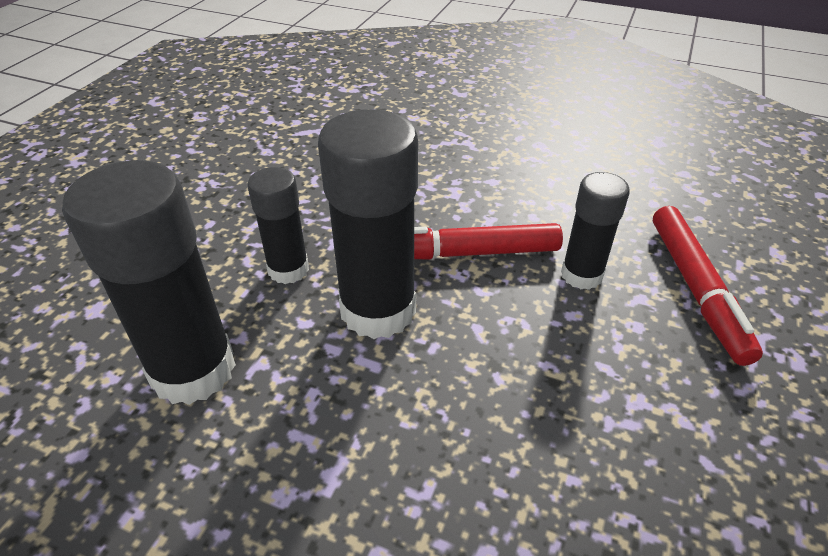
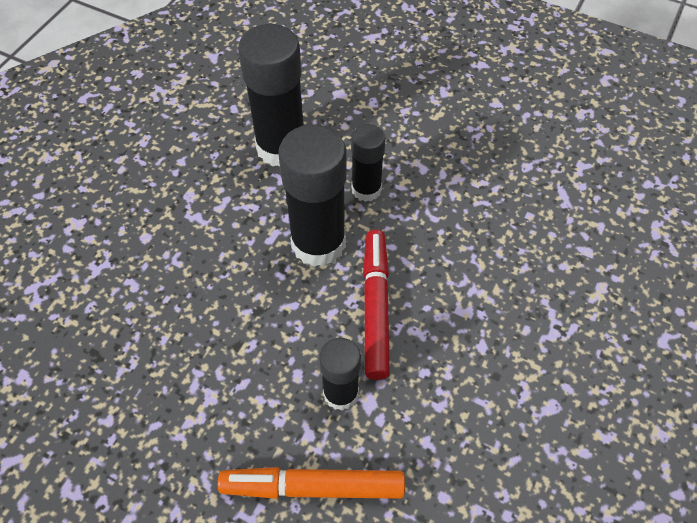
camera: 95 degrees right, 15 degrees up
red marker [653,206,763,366] -> orange marker [218,467,405,499]

